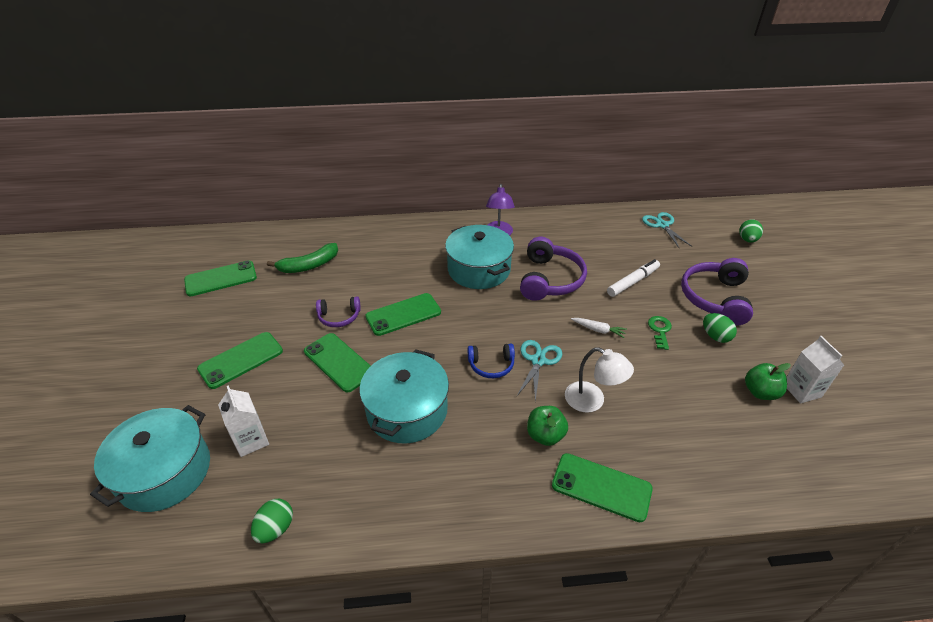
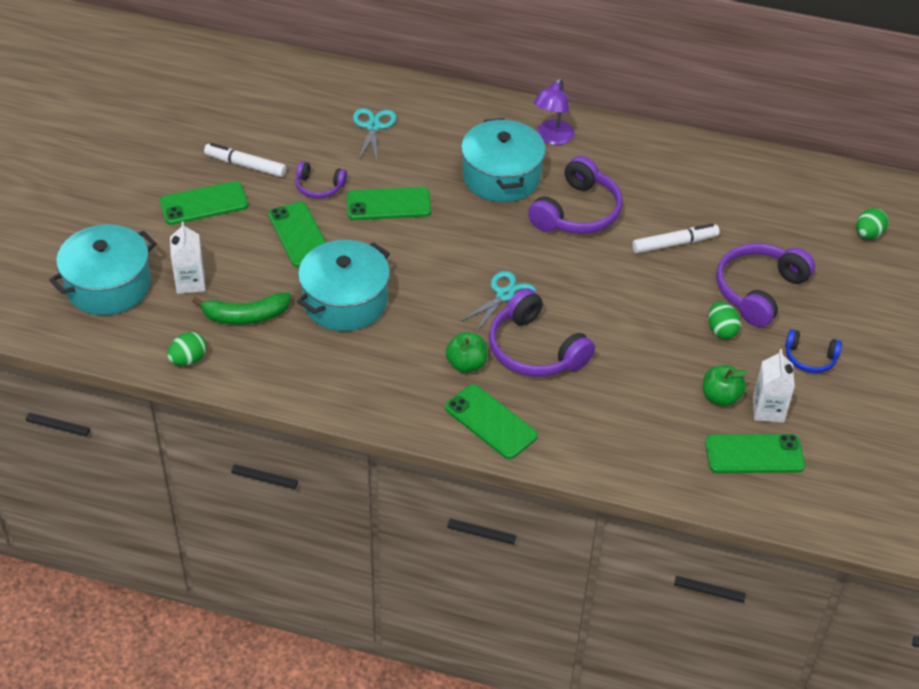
camera: 20 degrees right, 5 degrees up
green phone [184,260,257,296] -> green phone moved to [705,434,805,473]
green banana [267,243,338,273] -> green banana moved to [192,292,291,325]
blue headphones [468,343,515,378] -> blue headphones moved to [785,329,842,373]
white lamp [565,347,634,413] -> purple headphones [489,288,595,377]
white carrot [571,318,627,338] -> none
turquoise scissors [642,212,692,249] -> turquoise scissors moved to [353,108,396,160]
green key [648,316,672,350] -> none
none -> white marker [204,143,286,177]

